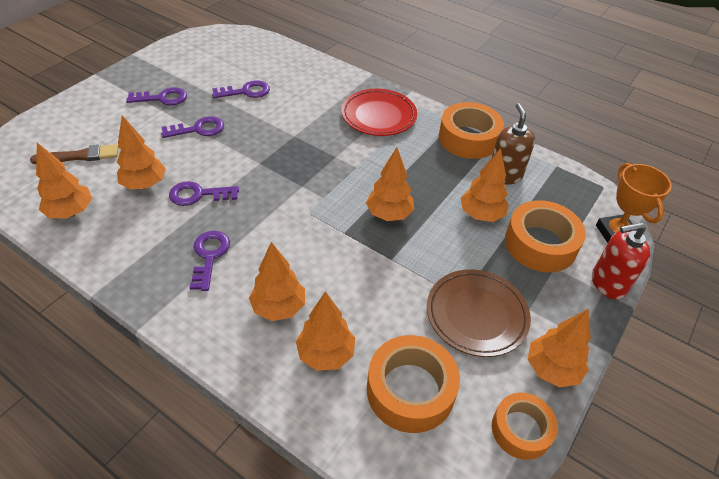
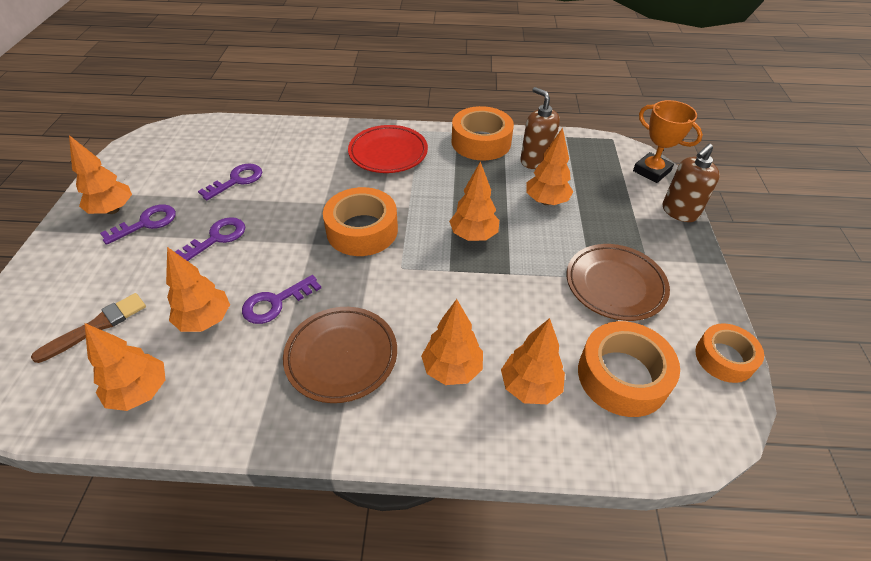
camera: 30 degrees left, 0 degrees up
purple key [189,231,230,291] -> brown plate [283,307,397,403]
orange tape [505,200,586,272] -> orange tape moved to [323,187,398,256]
orange tree [528,309,591,388] -> orange tree moved to [69,135,132,214]
red soap dispenser [592,222,650,299] -> brown soap dispenser [663,144,720,222]

